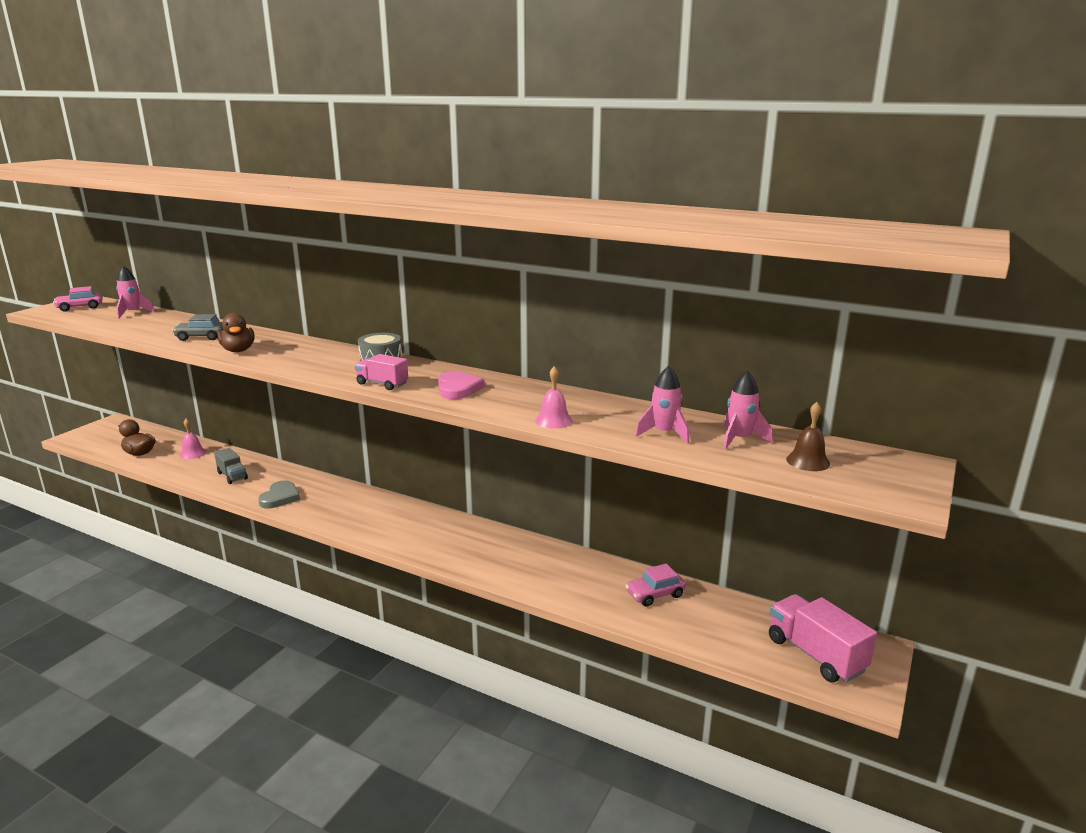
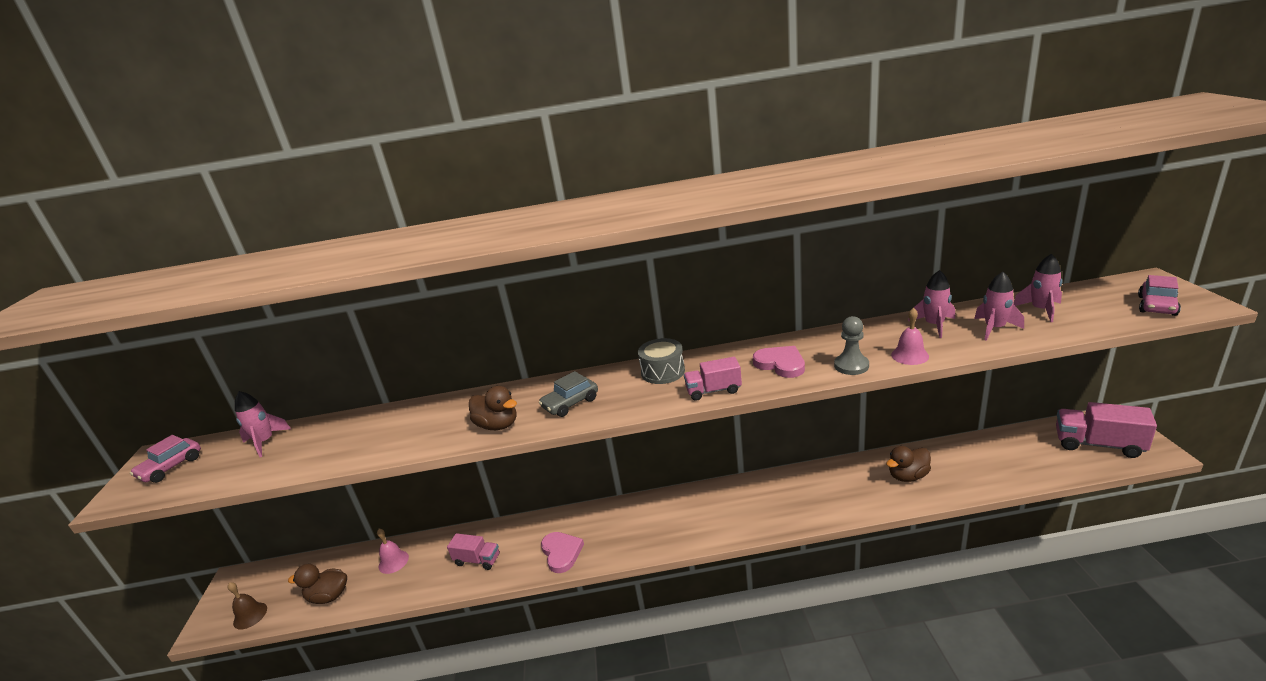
camera: 30 degrees left, 5 degrees up
grey car [172,314,224,341] -> grey car moved to [539,371,598,417]
grey truck [214,448,248,484] -> pink truck [447,533,500,570]
grey heart [258,480,300,508] -> pink heart [541,532,584,573]
pink car [626,564,686,607] -> pink car moved to [1138,275,1181,316]
brown bell [786,402,830,471] -> brown bell moved to [228,582,267,630]
none -> grey pawn [834,316,869,375]
none -> brown duck [886,446,931,482]
none -> pink rocket [908,270,955,338]

